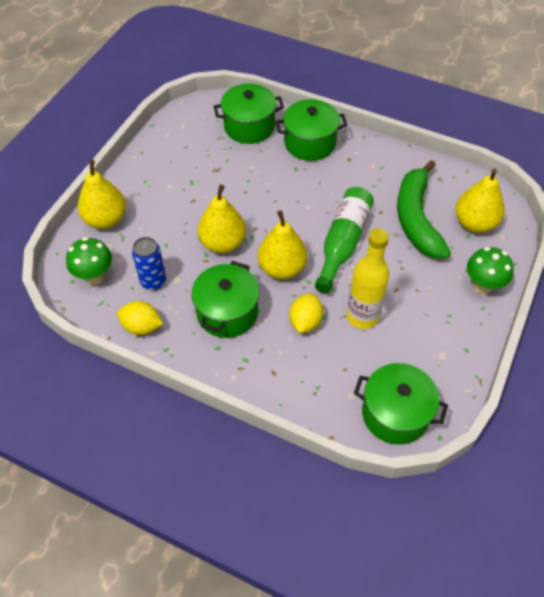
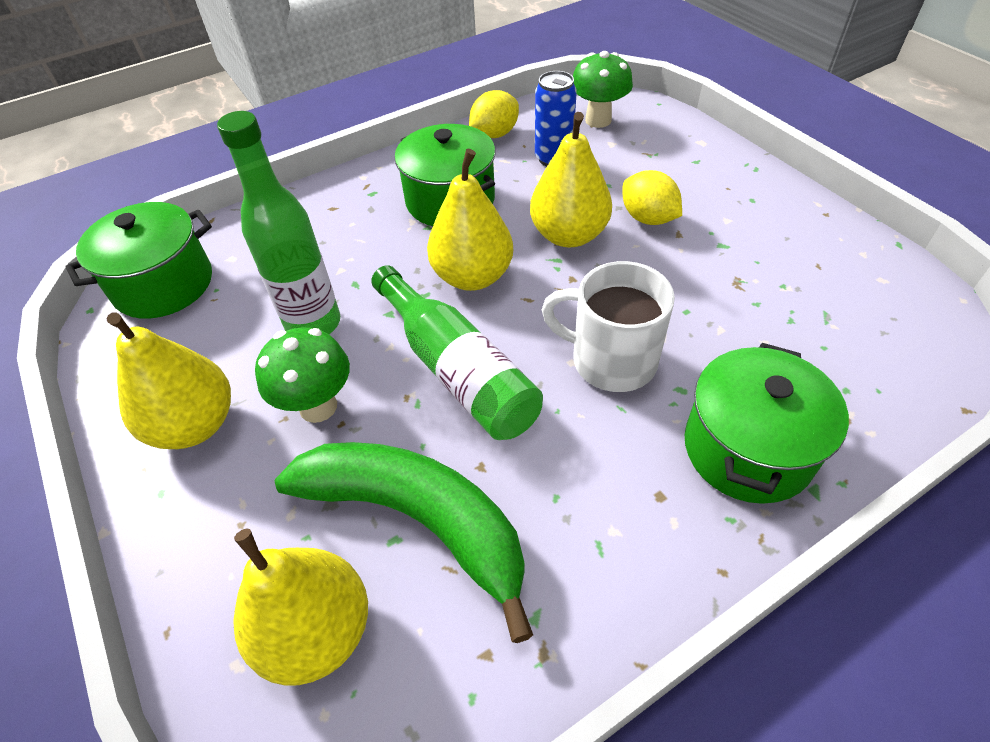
camera: 125 degrees right, 5 degrees down
yellow pear [78,160,126,229] -> yellow pear moved to [107,312,231,449]
green pot [214,84,284,144] -> none
yellow lemon [289,293,323,333] -> yellow lemon moved to [622,170,682,225]
yellow bottle [347,228,390,329] -> green bottle [217,111,340,334]
green mushroom [467,247,514,295] -> green mushroom moved to [255,327,350,423]
none -> white mug [542,261,675,392]

